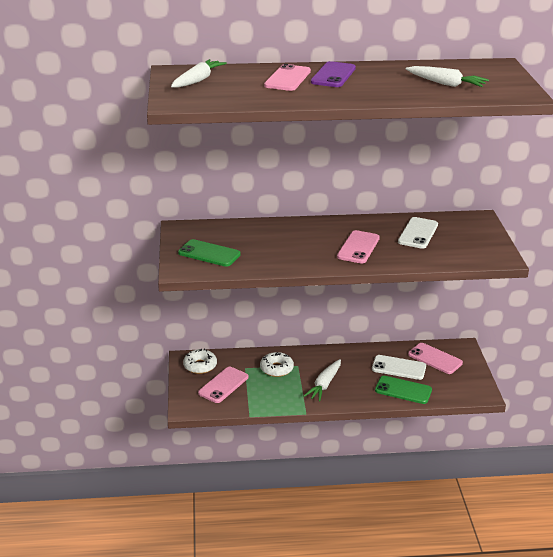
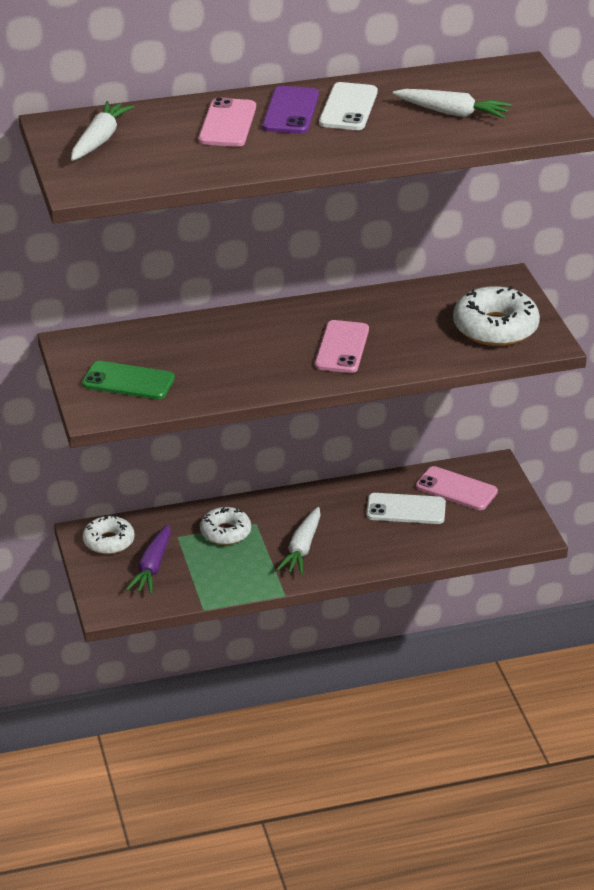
camera: 10 degrees left, 5 degrees up
pink phone [198,367,248,403] -> purple carrot [126,524,171,594]
green phone [375,376,432,404] -> none
white phone [398,217,438,249] -> white phone moved to [319,82,378,130]
none -> white donut [453,286,540,346]

